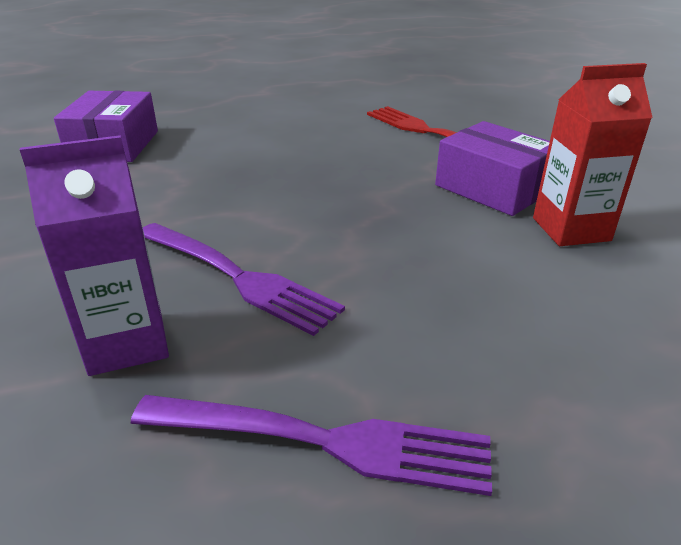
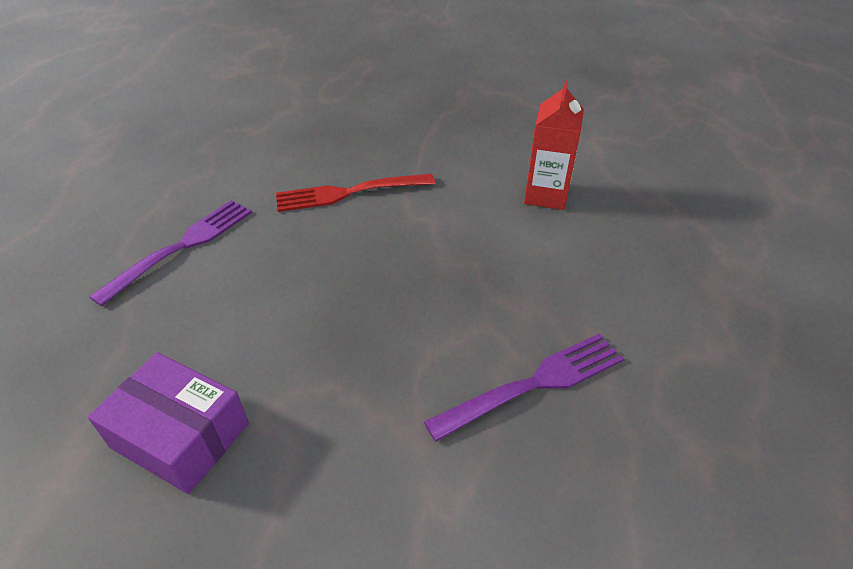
camera: 65 degrees left, 10 degrees up
purple carton [20,135,169,376] -> none
purple fork [130,395,492,496] -> purple fork moved to [89,200,252,306]
purple box [435,121,550,216] -> none

